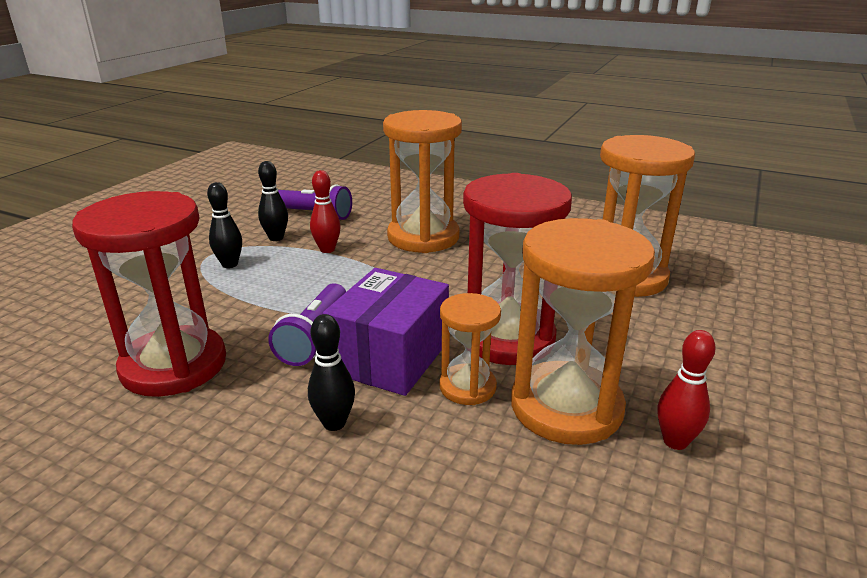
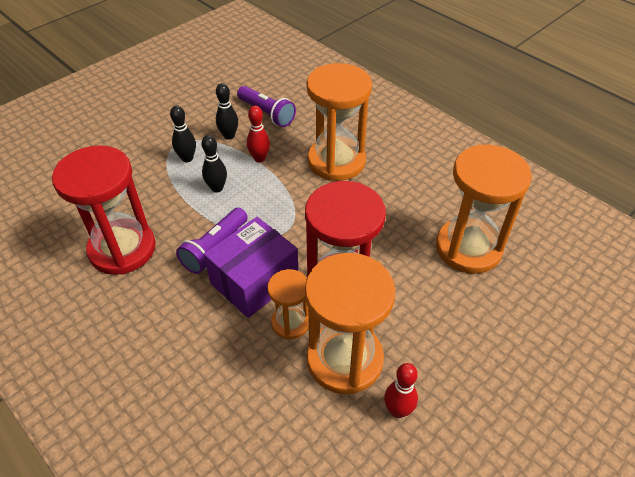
camera: 20 degrees right, 20 degrees up
black bowling pin [308,314,355,431] -> black bowling pin moved to [202,135,227,193]

